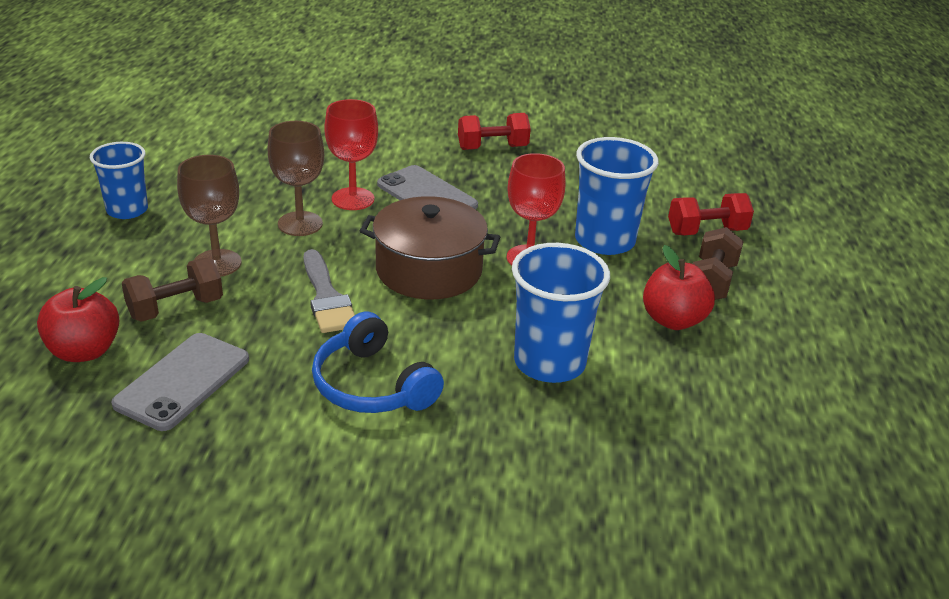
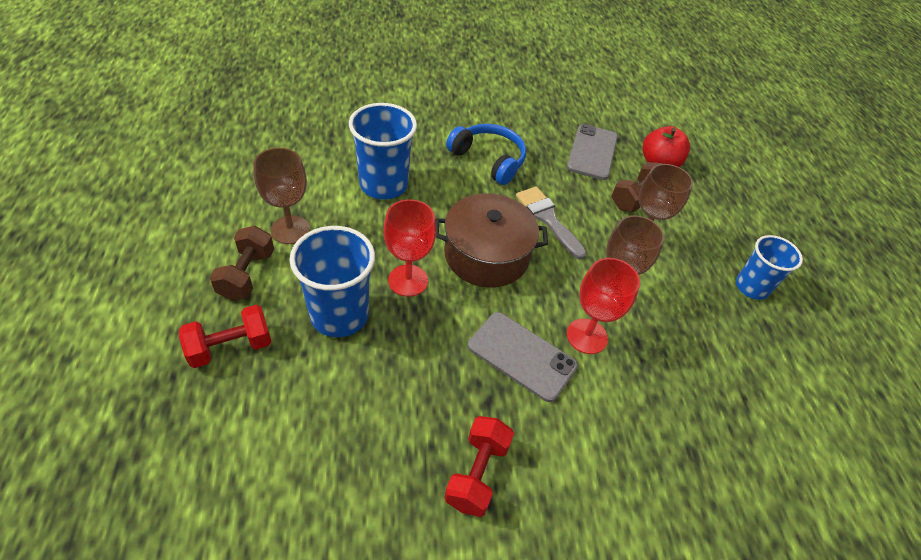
camera: 165 degrees right, 15 degrees up
red dumbbell [458,113,531,150] -> red dumbbell turned 45 degrees counterclockwise [444,416,514,517]
red apple [643,245,715,330] -> brown goblet [253,148,310,244]

